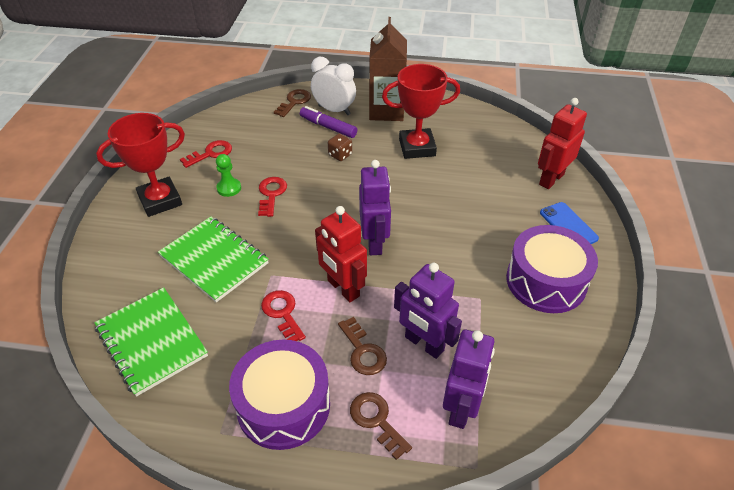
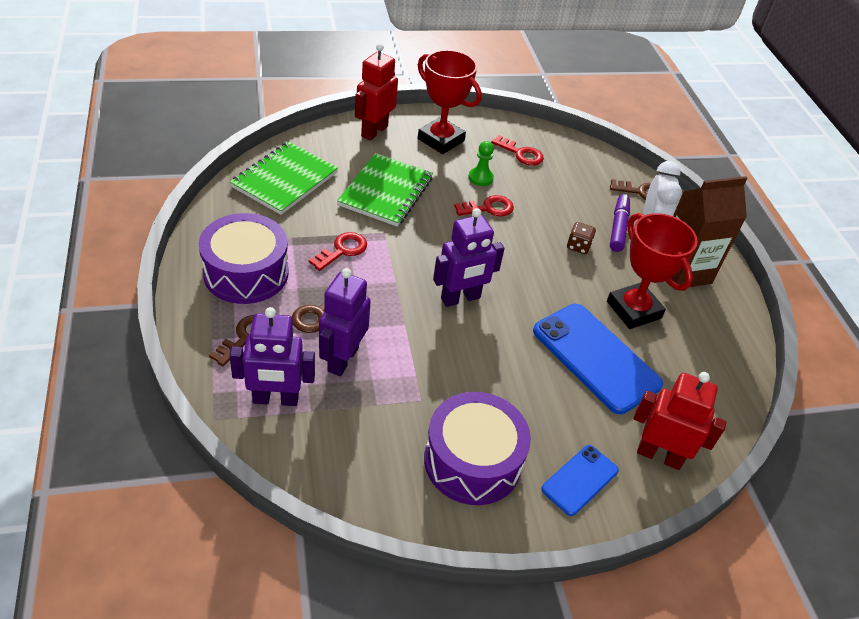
camera: 65 degrees right, 0 degrees up
red robot [315,206,367,302] -> red robot moved to [355,43,398,141]
none -> blue phone [533,304,663,414]

